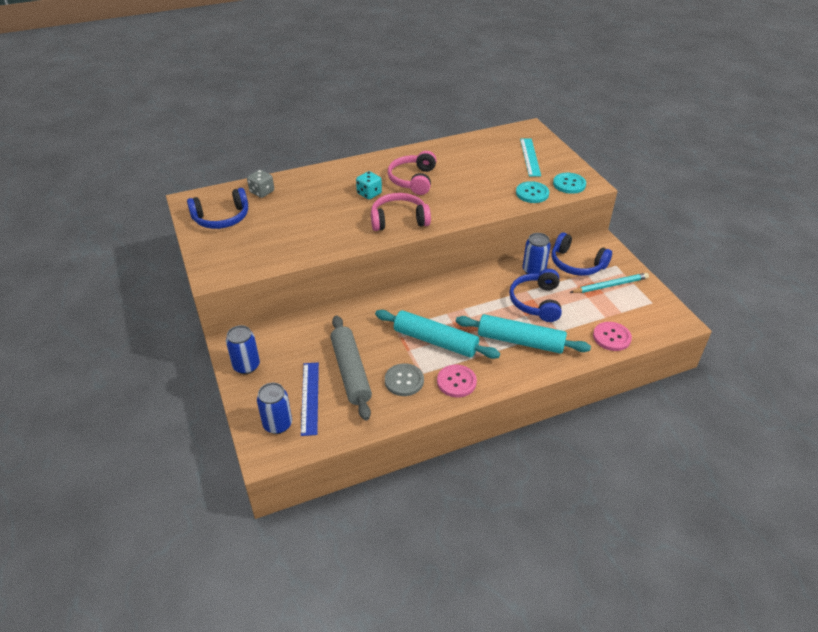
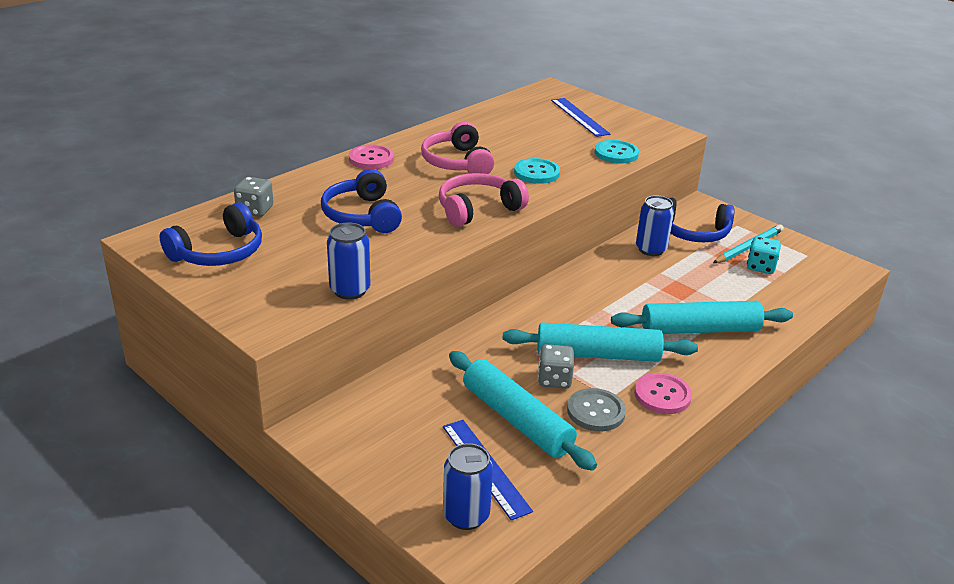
camera: 25 degrees left, 10 degrees down
blue can [226,325,260,374] -> blue can moved to [327,223,370,300]
grey rolling pin [330,315,372,420] -> turquoise rolling pin [449,351,597,471]
turquoise dice [356,171,382,199] -> turquoise dice moved to [747,236,781,274]
blue headphones [509,269,562,322] -> blue headphones moved to [321,169,402,233]
turquoise ruler [520,139,541,177] -> blue ruler [551,98,610,137]
turquoise button [553,173,586,194] -> turquoise button moved to [514,158,560,184]
pink button [593,322,632,351] -> pink button moved to [349,145,394,169]
none -> grey dice [538,344,574,388]

